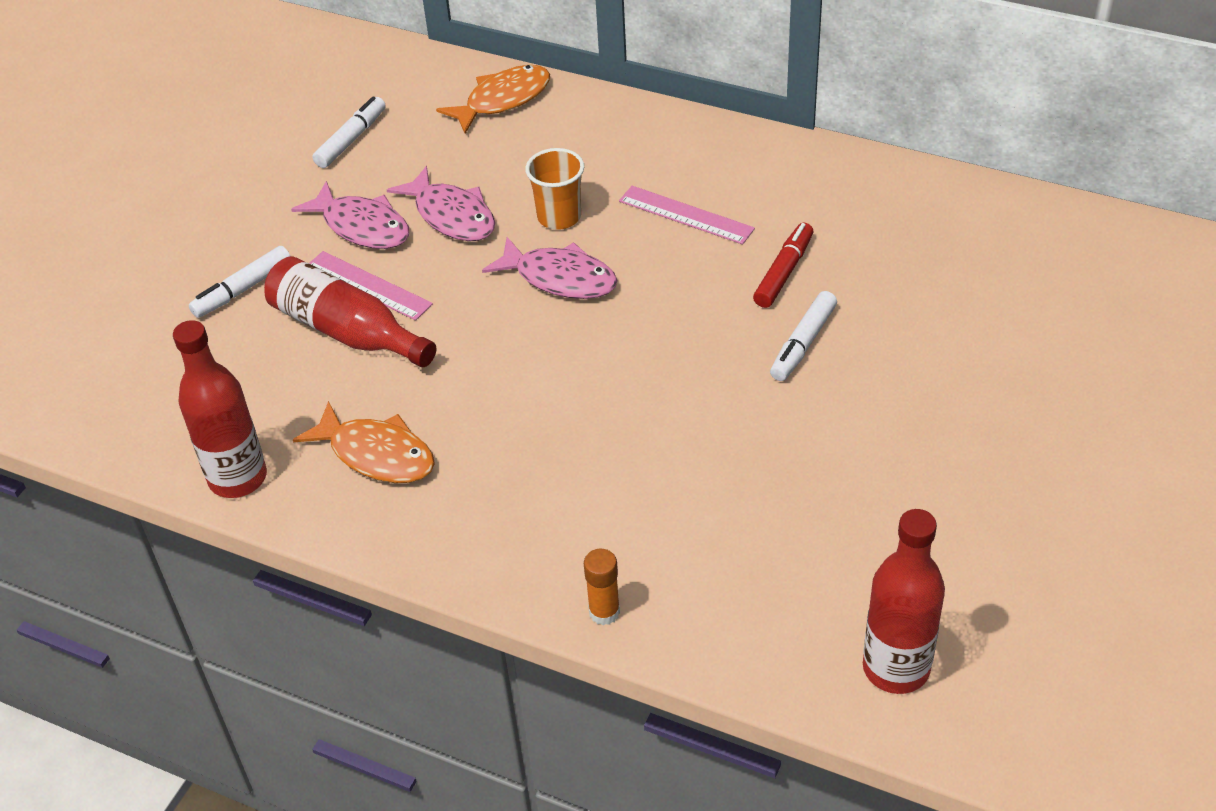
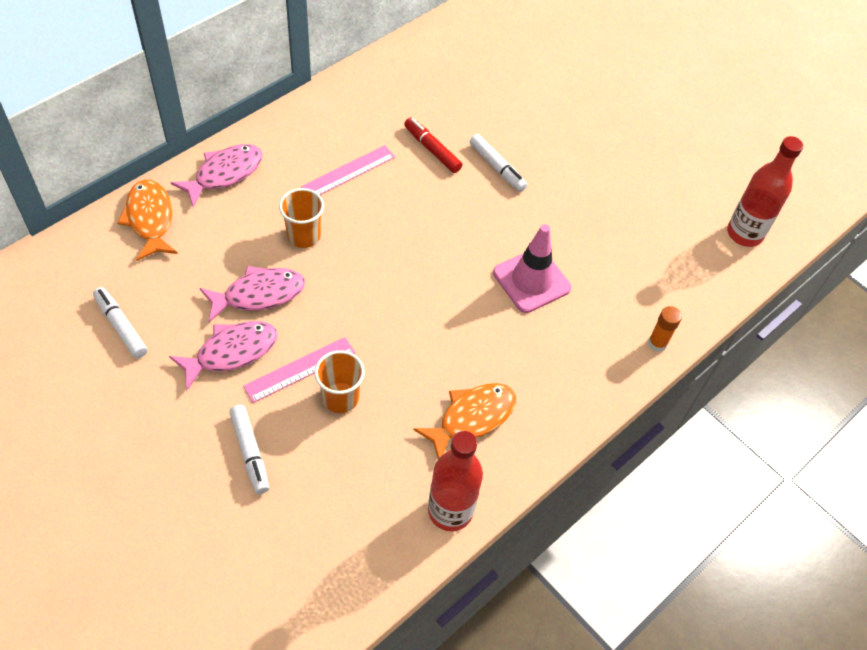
camera: 75 degrees left, 10 degrees up
red bottle [264,256,436,367] -> orange cup [315,350,365,413]
pink fish [482,237,617,299] -> pink fish moved to [171,144,263,207]
none -> pink traffic cone [493,224,571,313]

